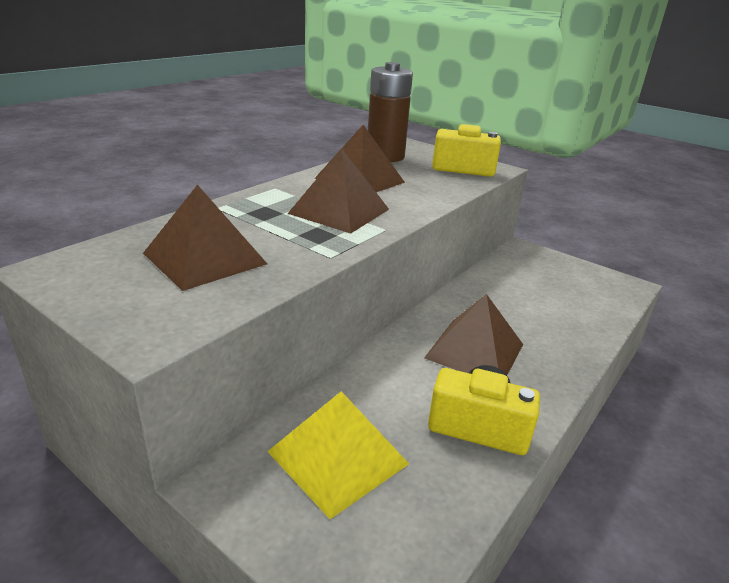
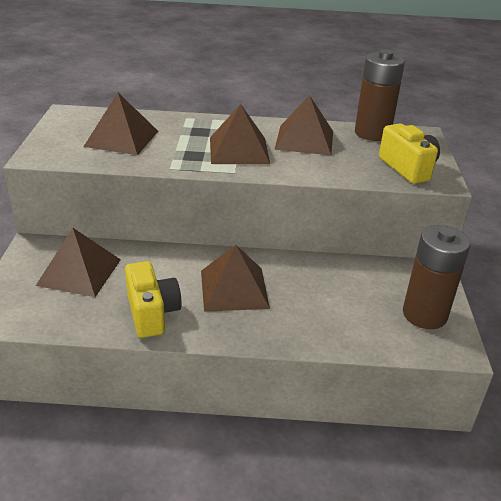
camera: 55 degrees right, 5 degrees up
yellow pyramid [267,391,409,519] -> brown pyramid [36,228,121,297]
none -> brown battery [403,225,470,329]

